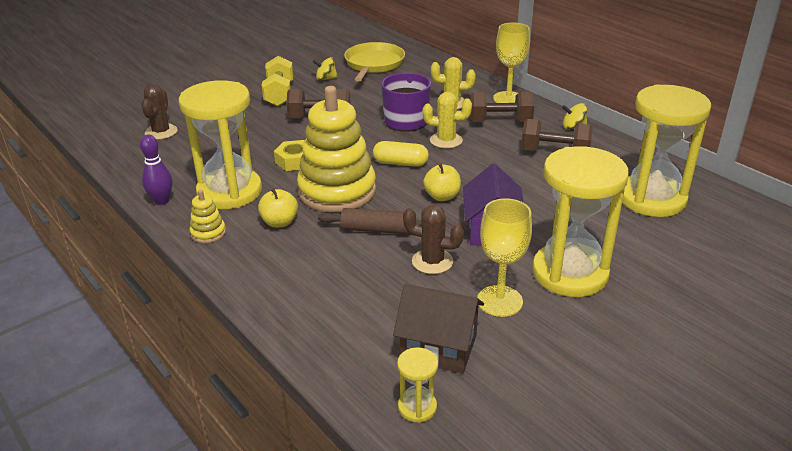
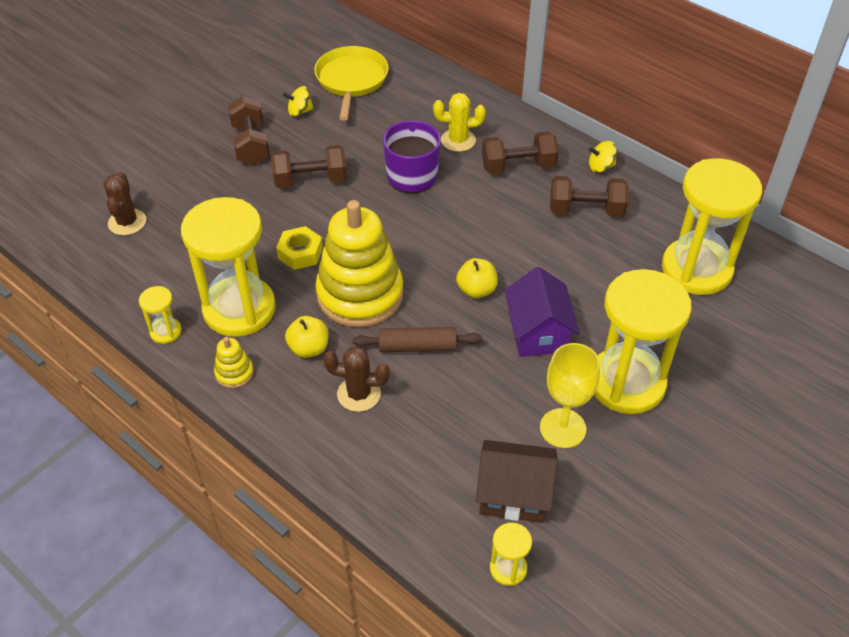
camera: 10 degrees left, 15 degrees up
purple bowling pin [140,134,173,205] -> yellow hourglass [139,286,182,344]
yellow dumbbell [262,56,294,106] -> brown dumbbell [228,96,270,165]
yellow capsule [373,141,429,167] -> none
brown cactus [403,205,464,274] -> brown cactus moved to [323,346,390,412]
yellow cactus [423,92,472,148] -> none
yellow goblet [493,22,530,103] -> none

